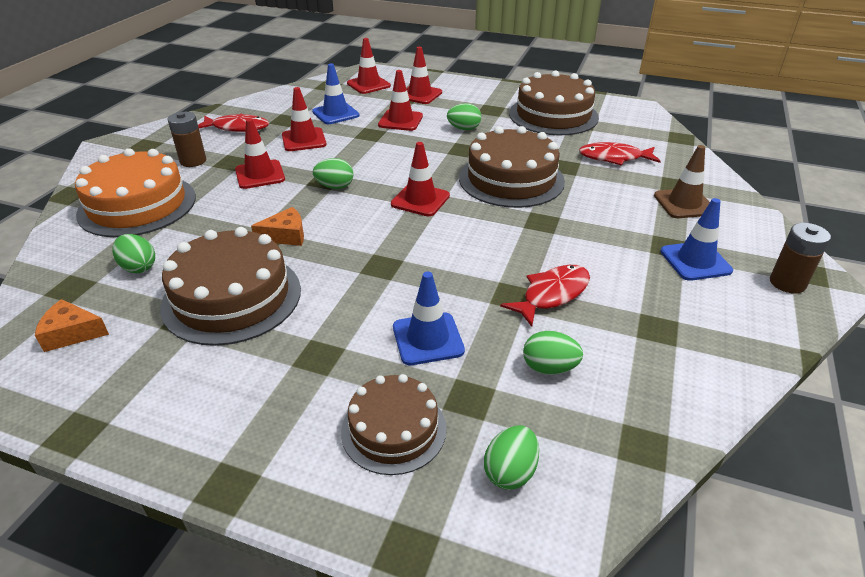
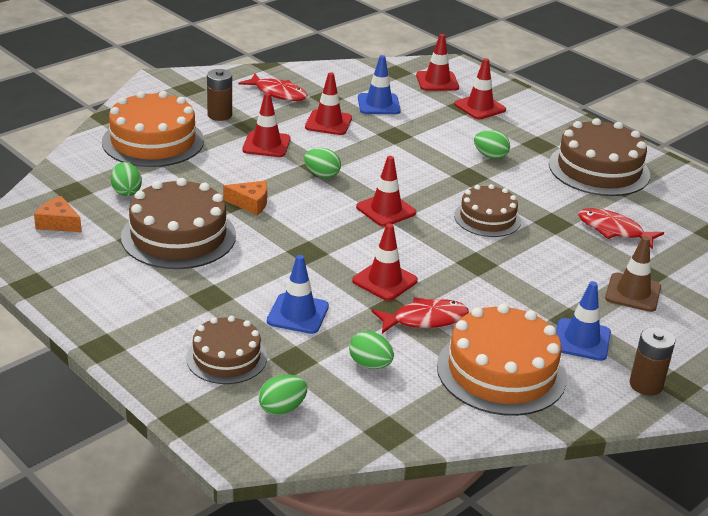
camera: 25 degrees right, 5 degrees down
red traffic cone [378,70,423,131] -> red traffic cone moved to [352,223,418,301]
brown cake [459,126,565,208] -> brown cake [454,184,521,237], size x0.62
none -> orange cake [437,304,567,416]

